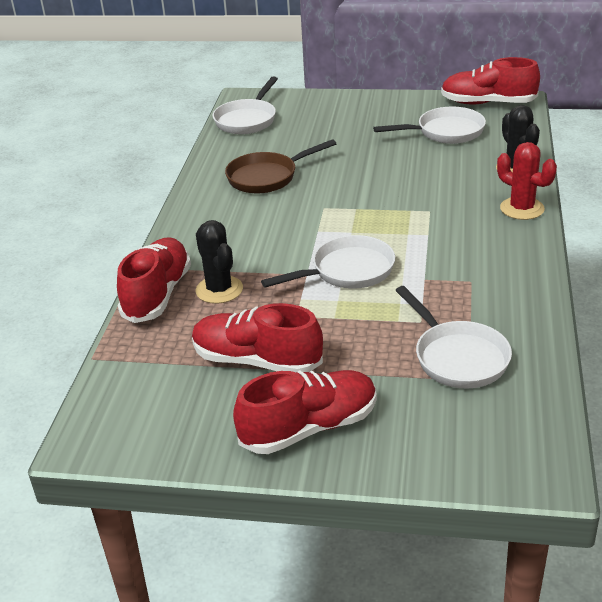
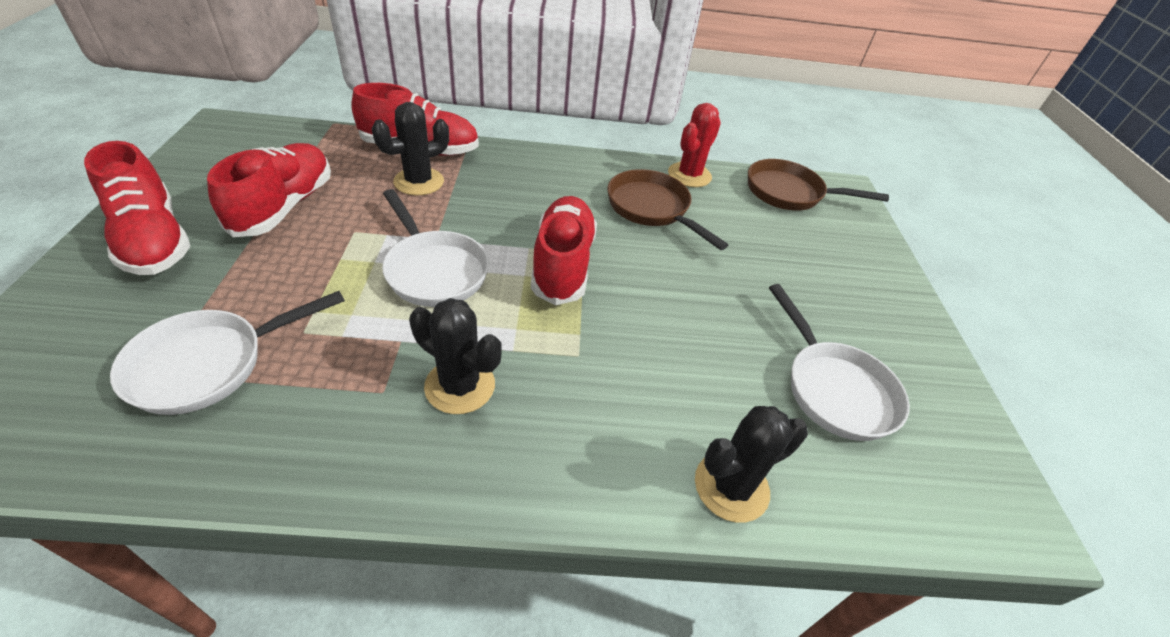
camera: 75 degrees right, 10 degrees up
white pan [212,76,278,134] -> brown pan [748,159,889,211]
red shoe [441,57,540,104] -> red shoe moved to [531,196,597,305]
red cactus [497,142,557,220] -> red cactus moved to [668,103,721,187]
none -> black cactus [409,298,502,414]

